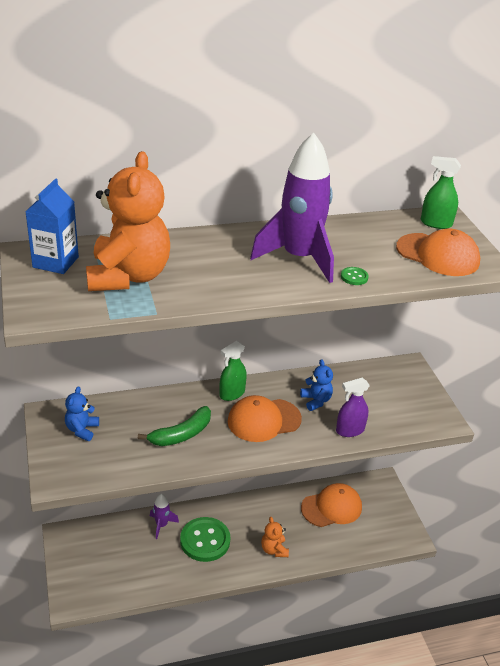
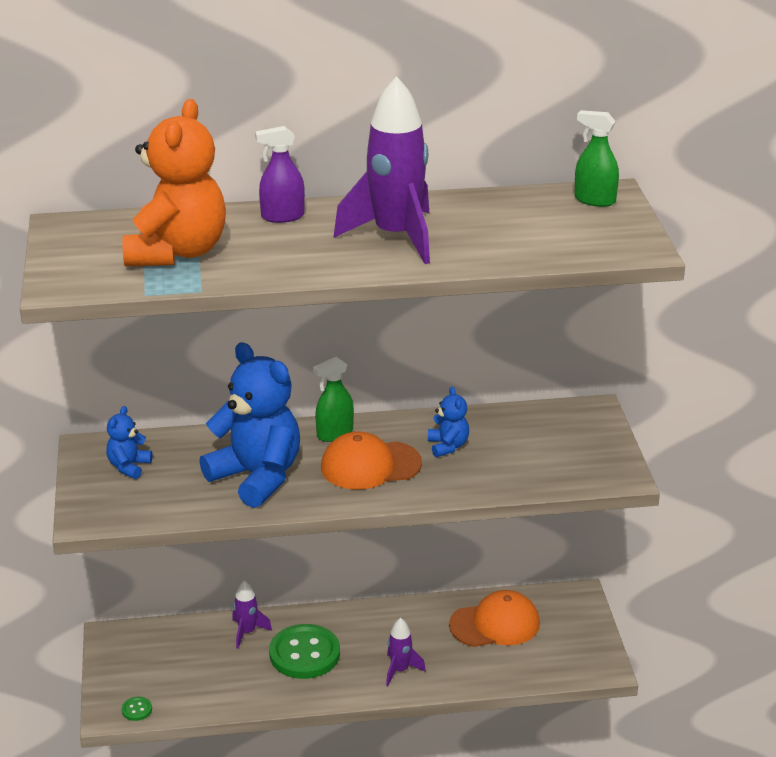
camera: 10 degrees right, 5 degrees down
blue carton [25,178,79,274] -> none
green banana [138,406,211,446] -> blue teddy bear [199,342,300,508]
orange teddy bear [261,517,289,557] -> purple rocket [386,618,426,686]
purple spray bottle [336,378,370,437] -> purple spray bottle moved to [255,126,305,223]
green button [341,267,369,285] -> green button moved to [122,697,152,721]
orange cap [396,229,480,276] -> none

